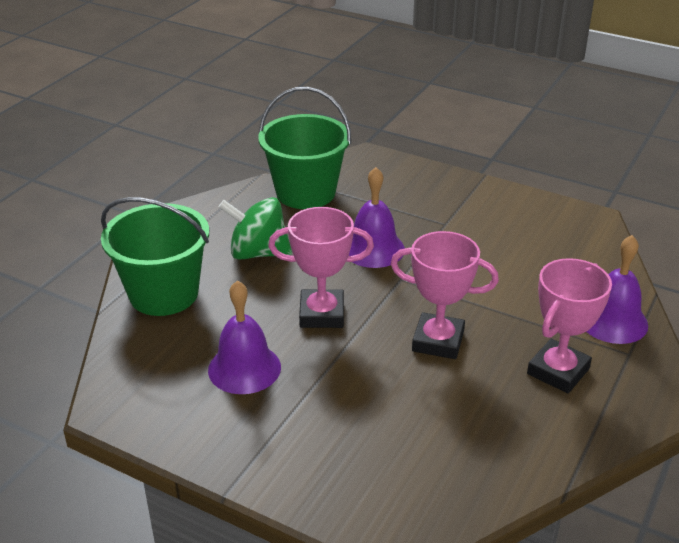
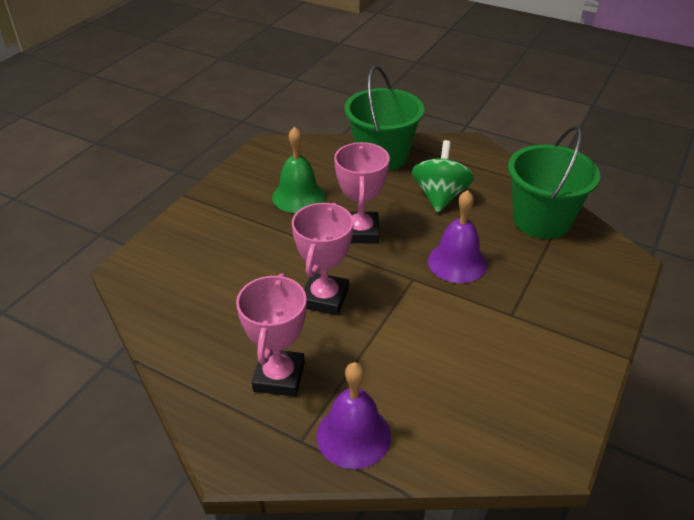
camera: 90 degrees right, 5 degrees up
purple bell [208,280,281,394] -> green bell [272,127,325,213]
pink trophy [527,258,612,393] -> pink trophy turned 60 degrees clockwise [236,273,306,397]

